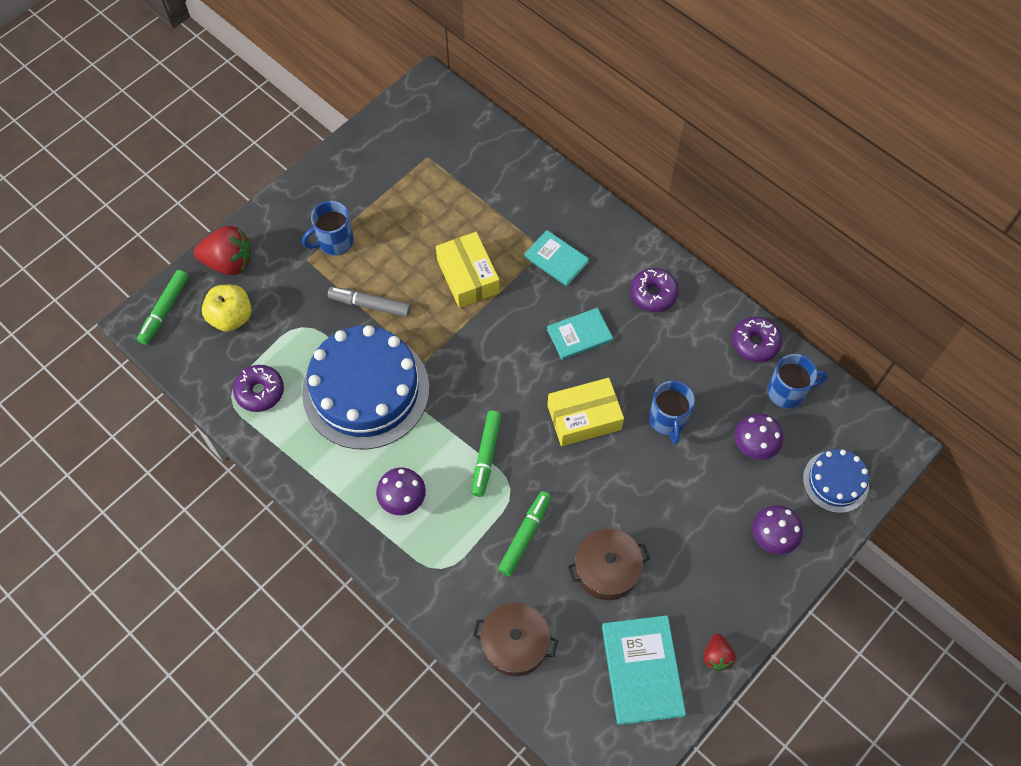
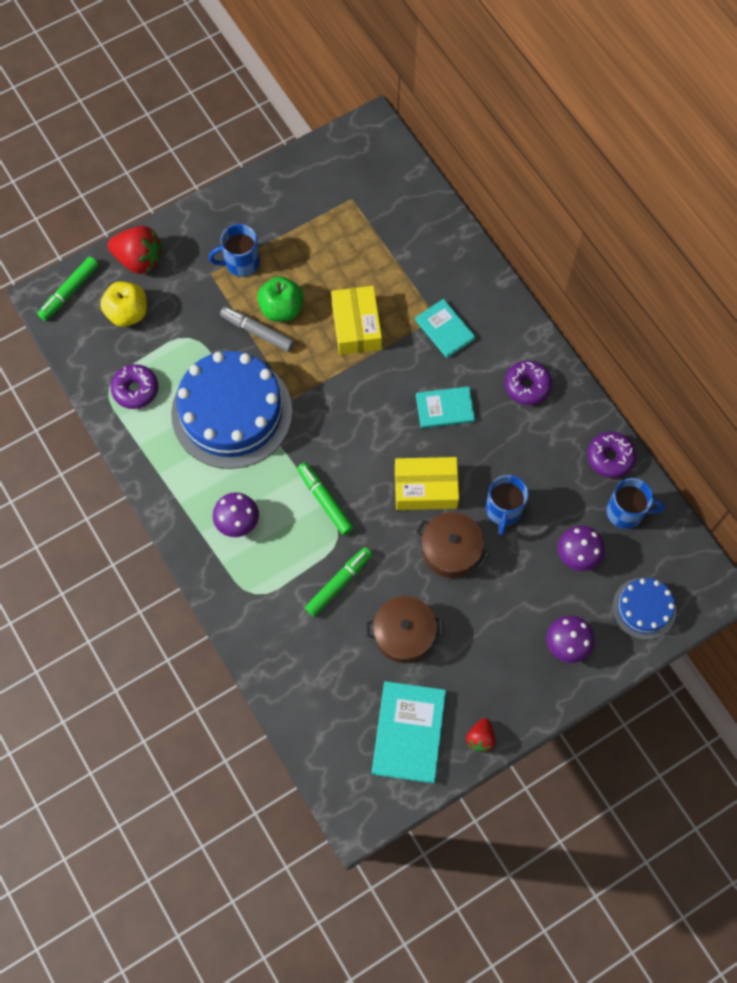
camera: 15 degrees right, 5 degrees up
green marker [472,411,502,497] -> green marker turned 120 degrees clockwise [297,462,354,535]
brown pot [473,602,558,676] -> brown pot moved to [416,512,489,578]
none -> green apple [257,276,303,322]

